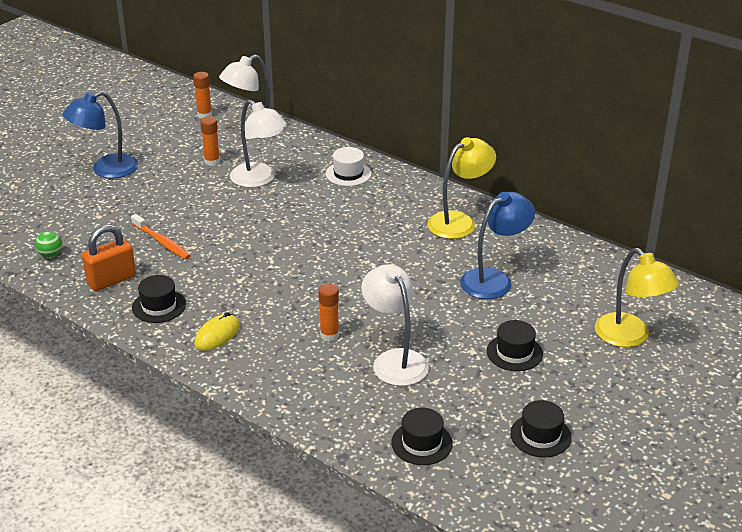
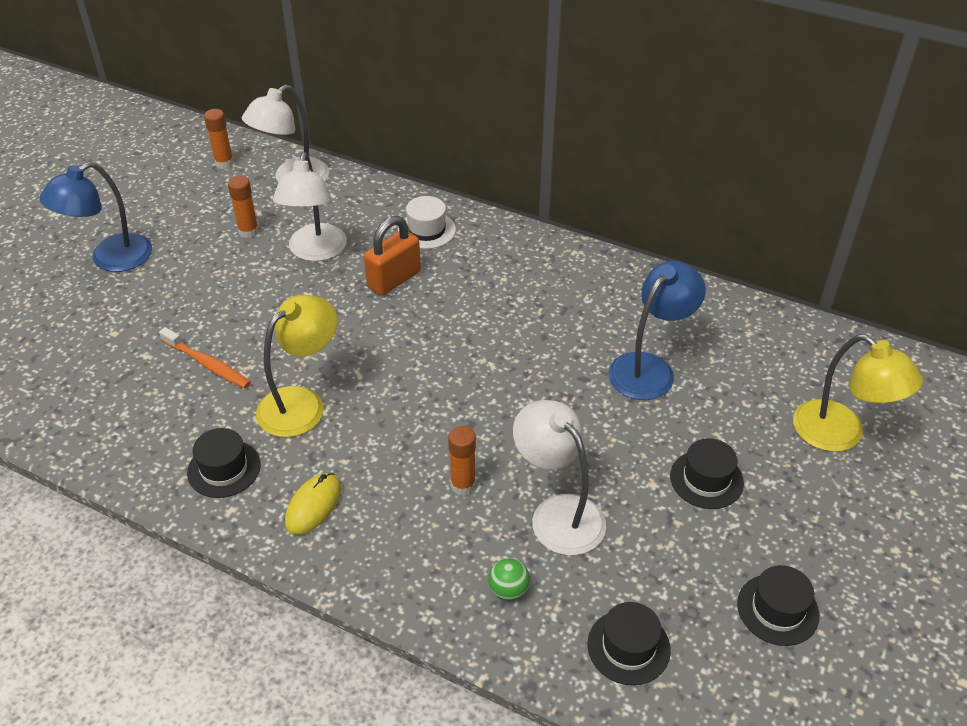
camera: 10 degrees left, 10 degrees up
green ball [35,231,62,257] -> green ball moved to [488,558,530,601]
orange padlock [82,224,136,291] -> orange padlock moved to [364,216,421,296]
white lamp [230,100,287,188] -> white lamp turned 60 degrees clockwise [273,152,347,261]
yellow lamp [427,137,496,239] -> yellow lamp moved to [256,295,337,437]

